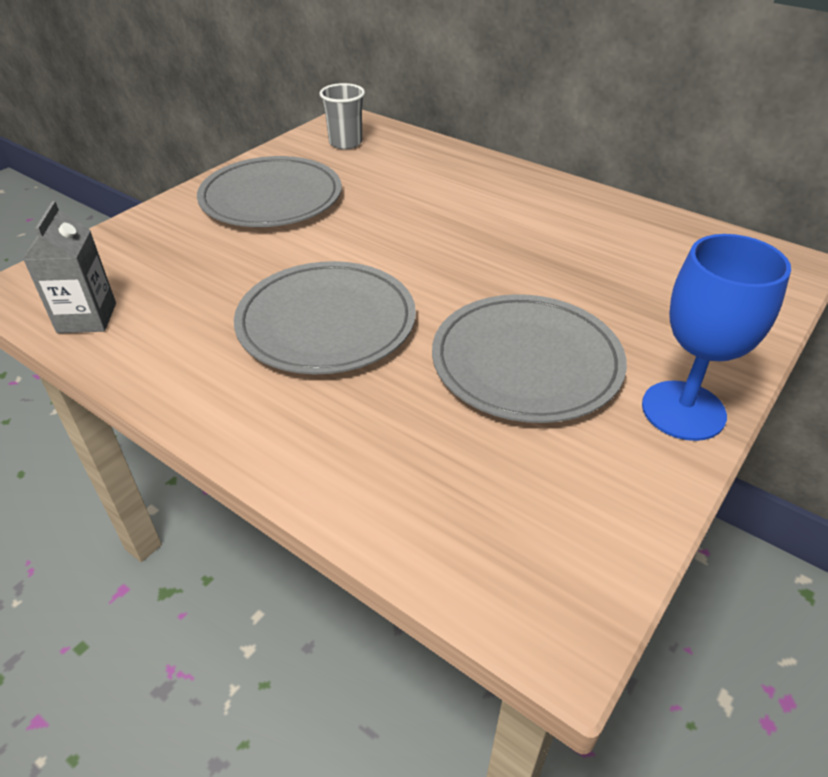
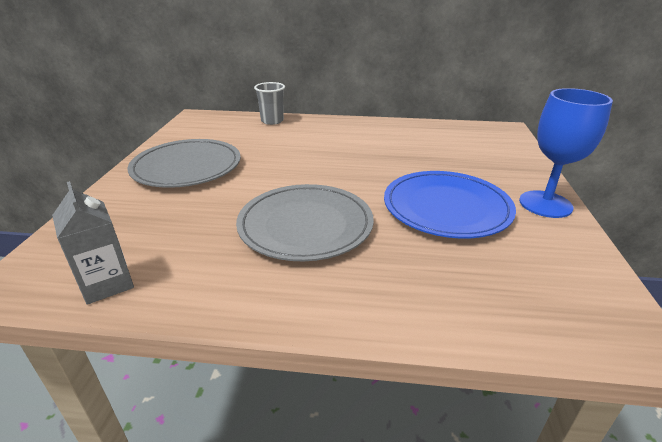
camera: 30 degrees left, 10 degrees down
grey cup [320,83,365,149] -> grey cup moved to [254,82,285,125]
grey plate [432,294,627,423] -> blue plate [384,171,516,239]

